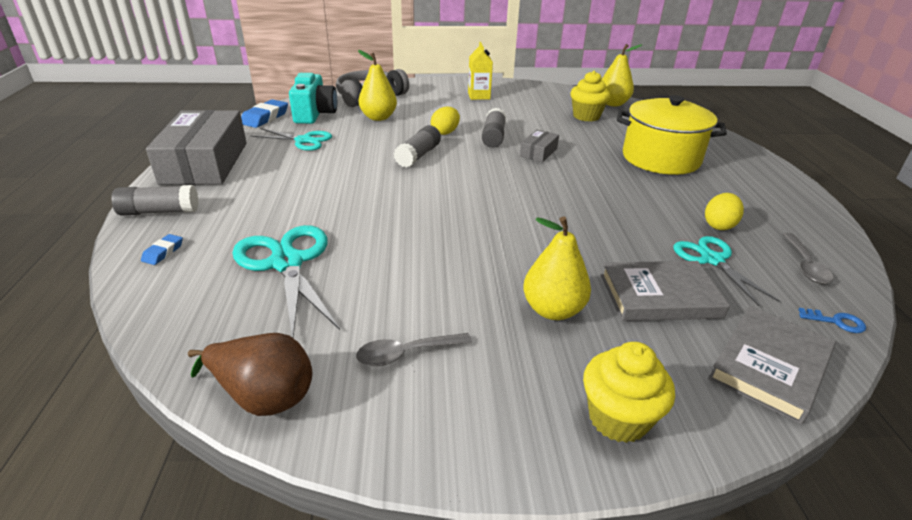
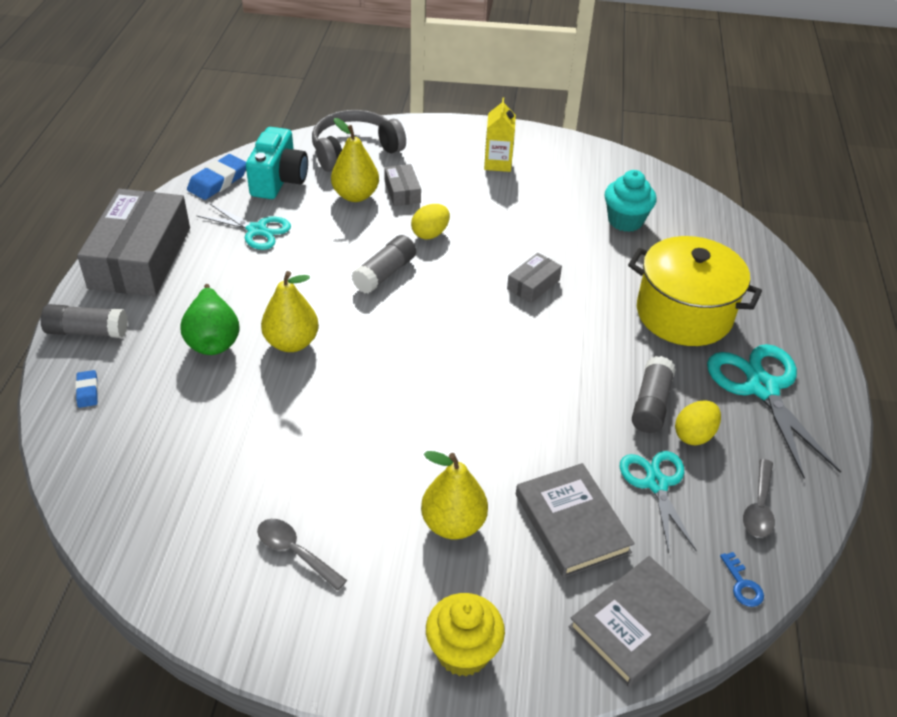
camera: 10 degrees right, 10 degrees up
blue eraser [141,234,183,265] -> blue eraser turned 45 degrees counterclockwise [75,370,98,408]
brown pear [188,333,312,416] -> none
turquoise scissors [233,225,340,338] -> turquoise scissors moved to [707,344,841,478]
grey spoon [356,333,472,366] -> grey spoon turned 45 degrees clockwise [257,519,347,591]
grey glue stick [482,108,506,148] -> grey glue stick moved to [632,356,676,433]
yellow cupcake [570,71,610,121] -> turquoise cupcake [605,170,657,232]
yellow pear [601,44,642,106] -> yellow pear moved to [261,271,319,352]
grey book [601,261,730,321] -> grey book turned 60 degrees clockwise [516,463,635,578]
blue key [799,308,866,333] -> blue key turned 45 degrees clockwise [720,552,764,607]
none -> green pear [180,284,240,355]
none -> grey box [384,164,421,206]

